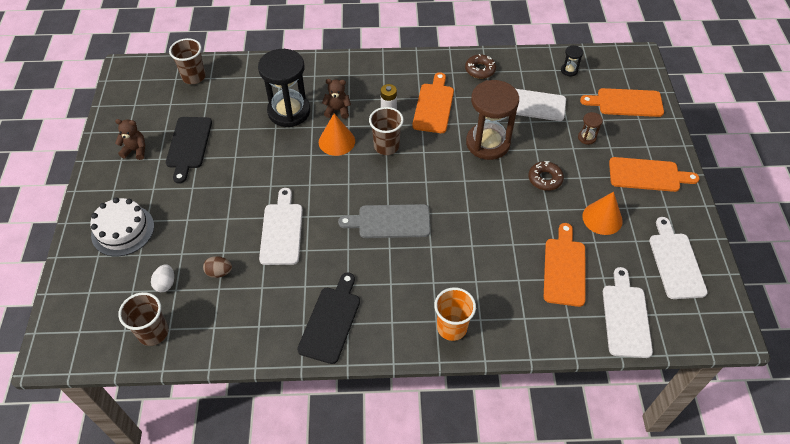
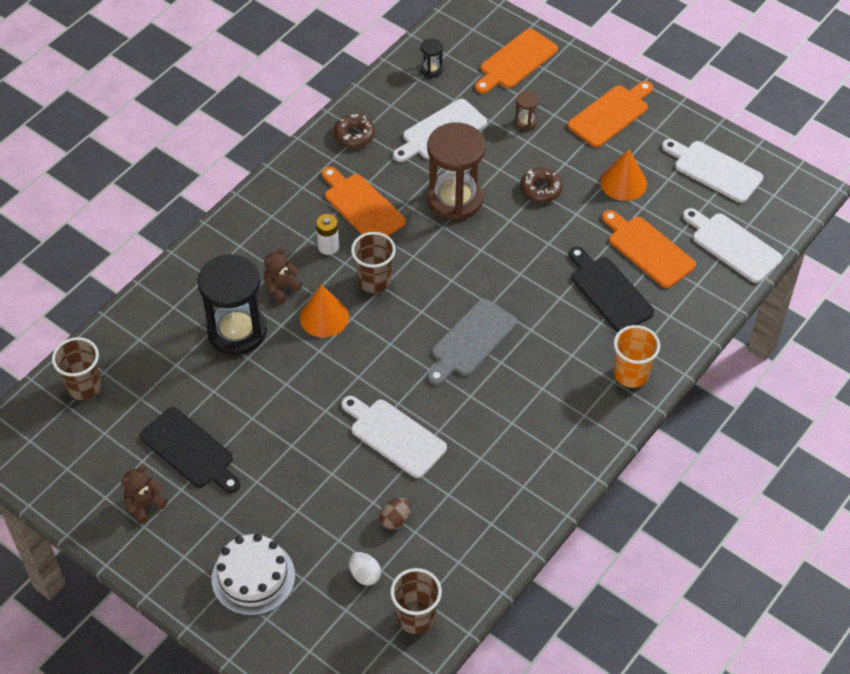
camera: 50 degrees left, 0 degrees up
black cutting board [297,272,360,364] -> black cutting board moved to [569,247,654,332]

